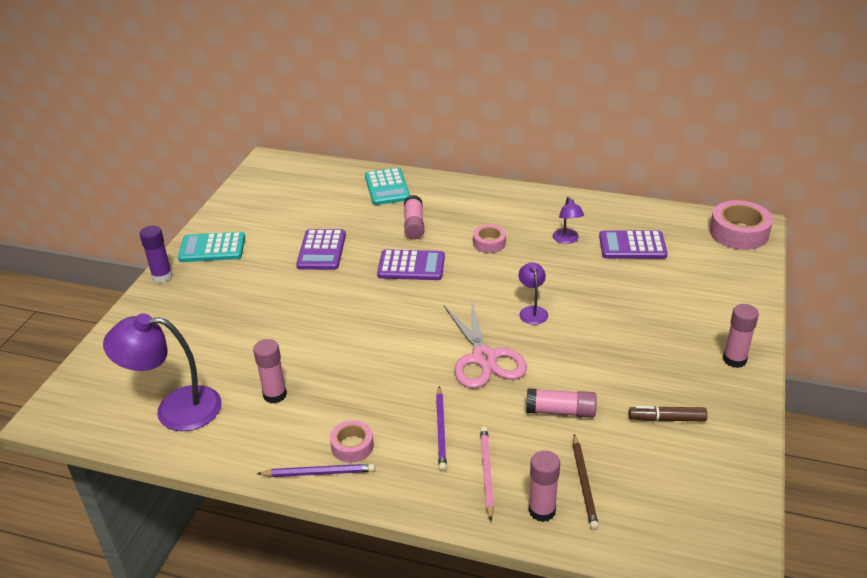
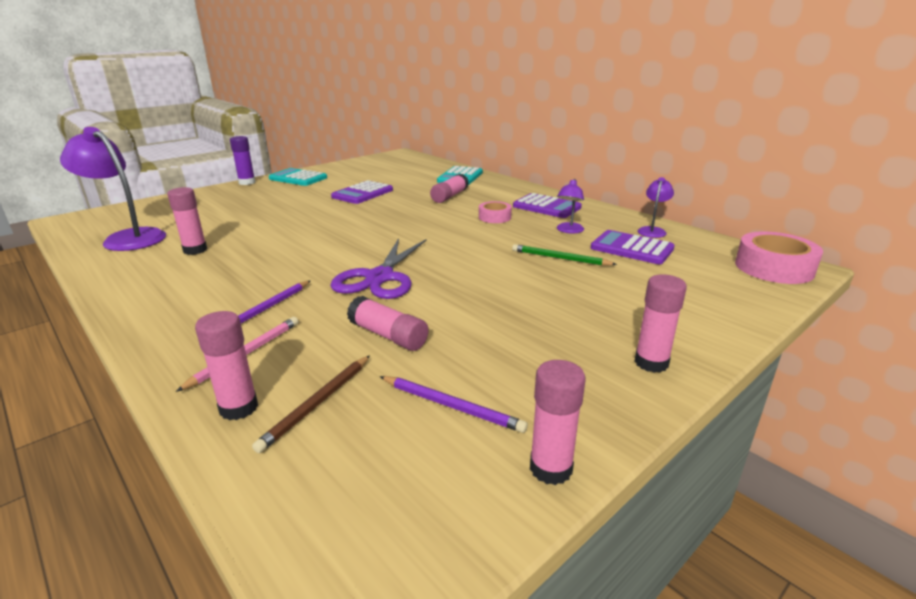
camera: 30 degrees right, 10 degrees down
purple pencil [257,464,375,477] -> purple pencil moved to [380,376,528,433]
pink tape [330,420,374,463] -> none
purple calculator [377,249,445,280] -> purple calculator moved to [513,193,582,218]
pink scissors [444,299,527,389] -> purple scissors [330,238,426,299]
purple lamp [518,263,548,325] -> purple lamp moved to [637,177,674,238]
brown marker [629,406,708,421] -> none
none -> green pencil [512,244,617,266]
none -> pink glue stick [530,360,586,485]

